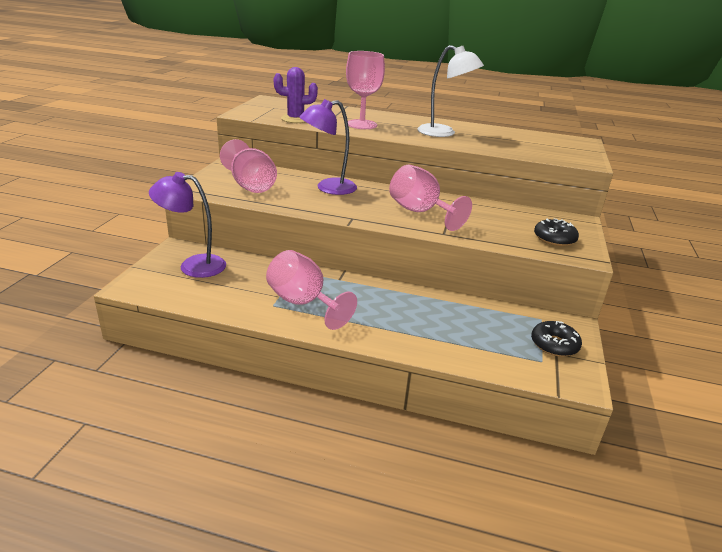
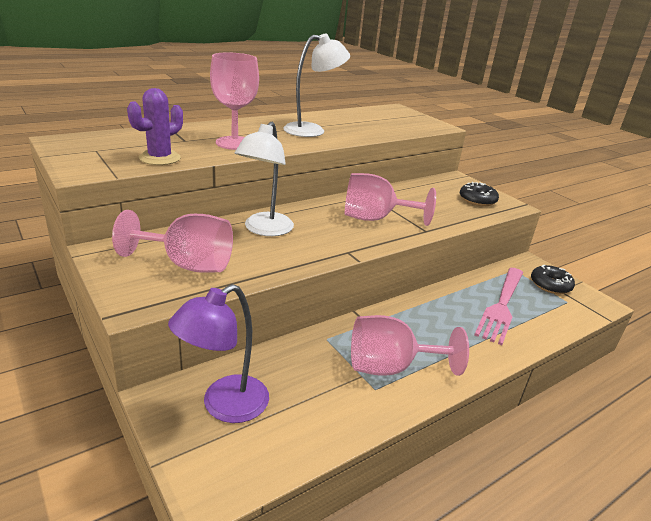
camera: 50 degrees left, 0 degrees up
purple lamp [300,99,357,195] -> white lamp [235,122,294,236]
none -> pink fork [475,268,523,345]

